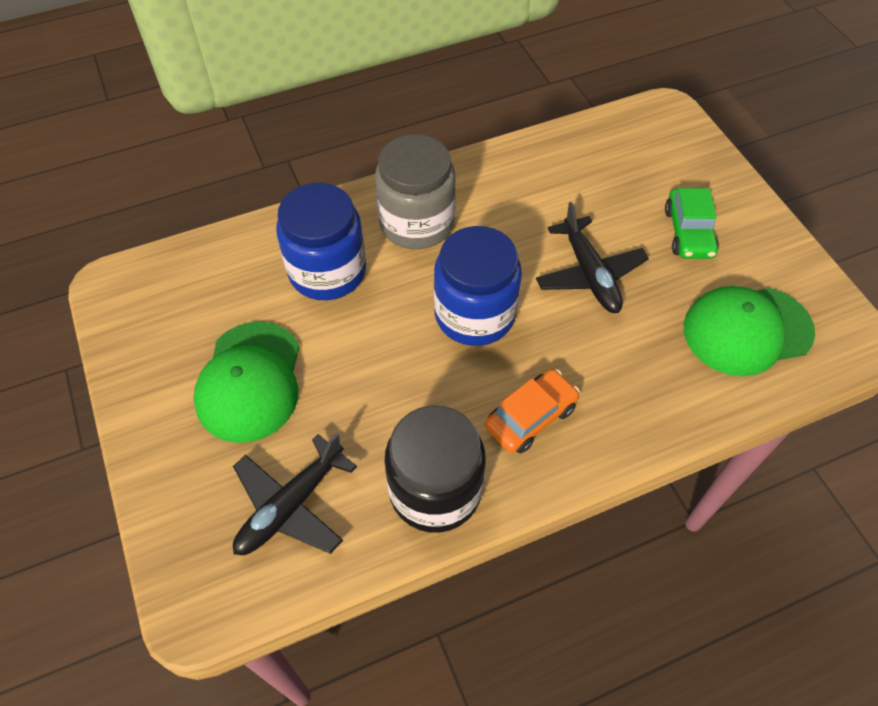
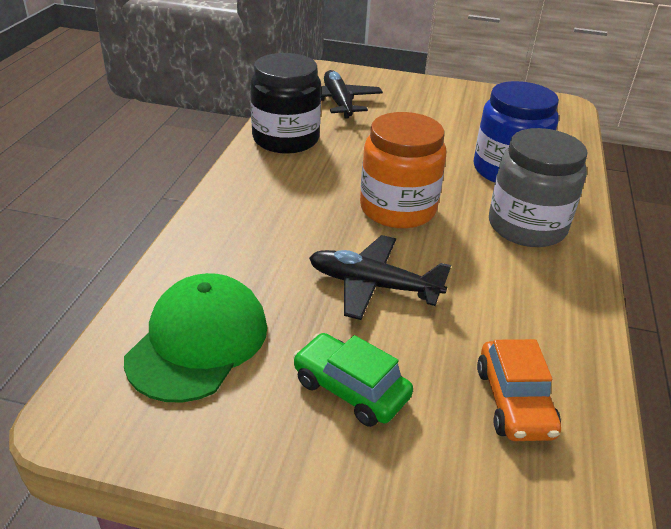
camera: 125 degrees right, 20 degrees down
green cap [193,322,299,443] -> none
blue jar [434,226,522,346] -> orange jar [360,112,447,228]
orange car [485,369,580,453] -> orange car moved to [477,339,561,441]

